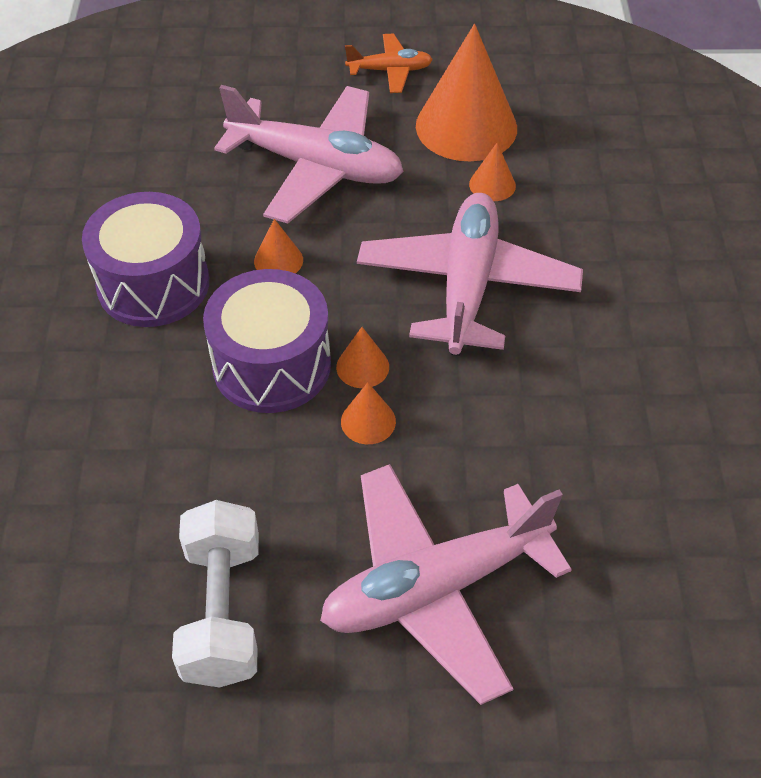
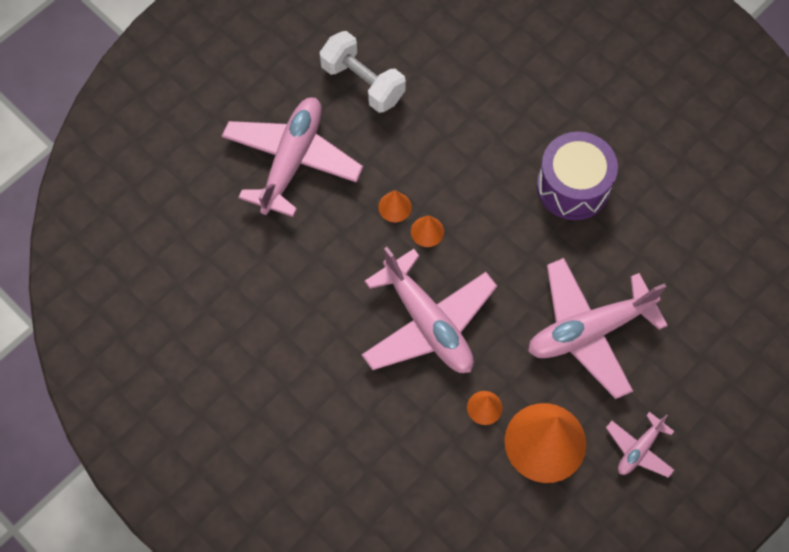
camera: 135 degrees right, 15 degrees up
purple drum [203,269,331,413] -> none
orange cone [254,219,303,273] -> none
orange plane [345,33,433,93] -> pink plane [606,412,674,478]

